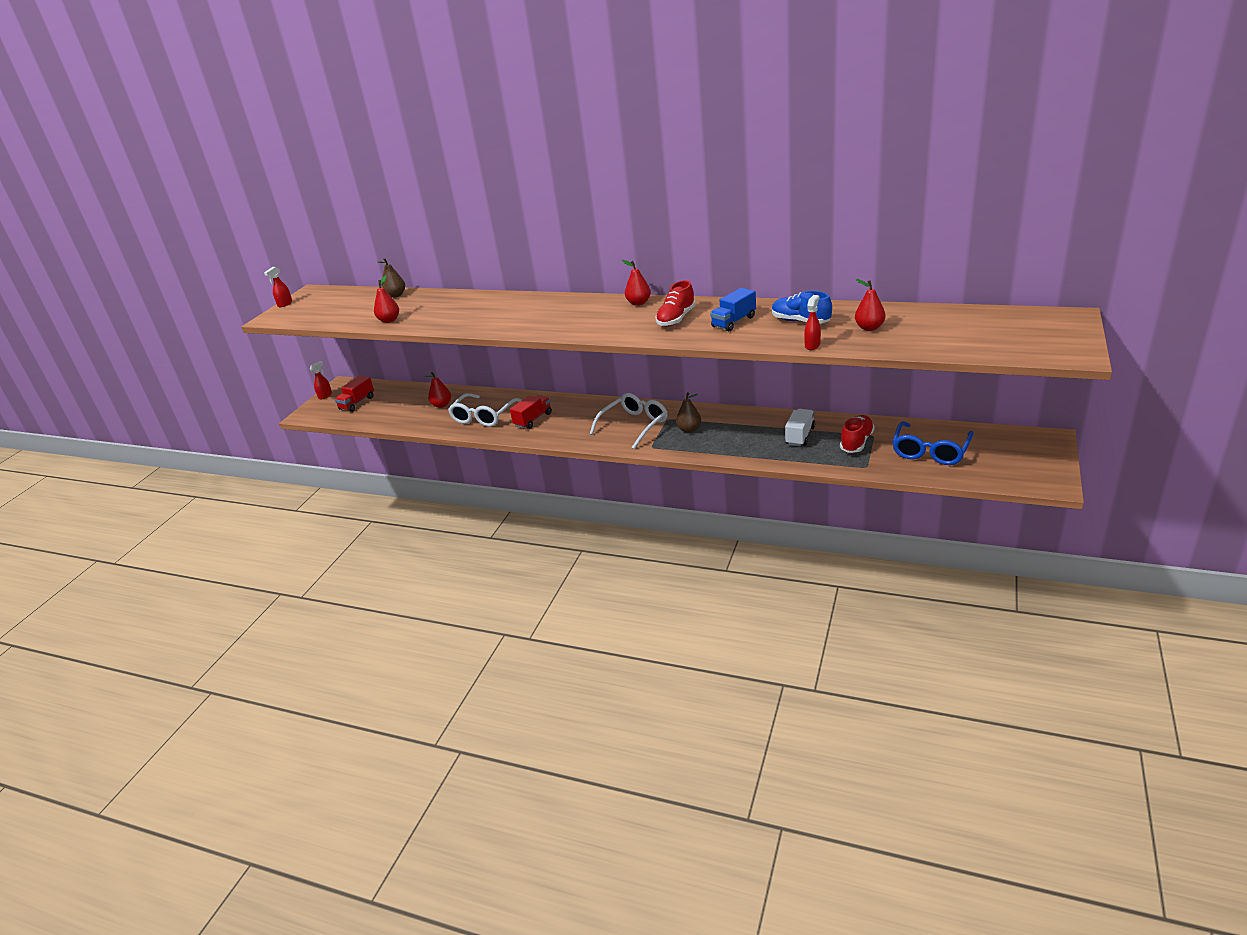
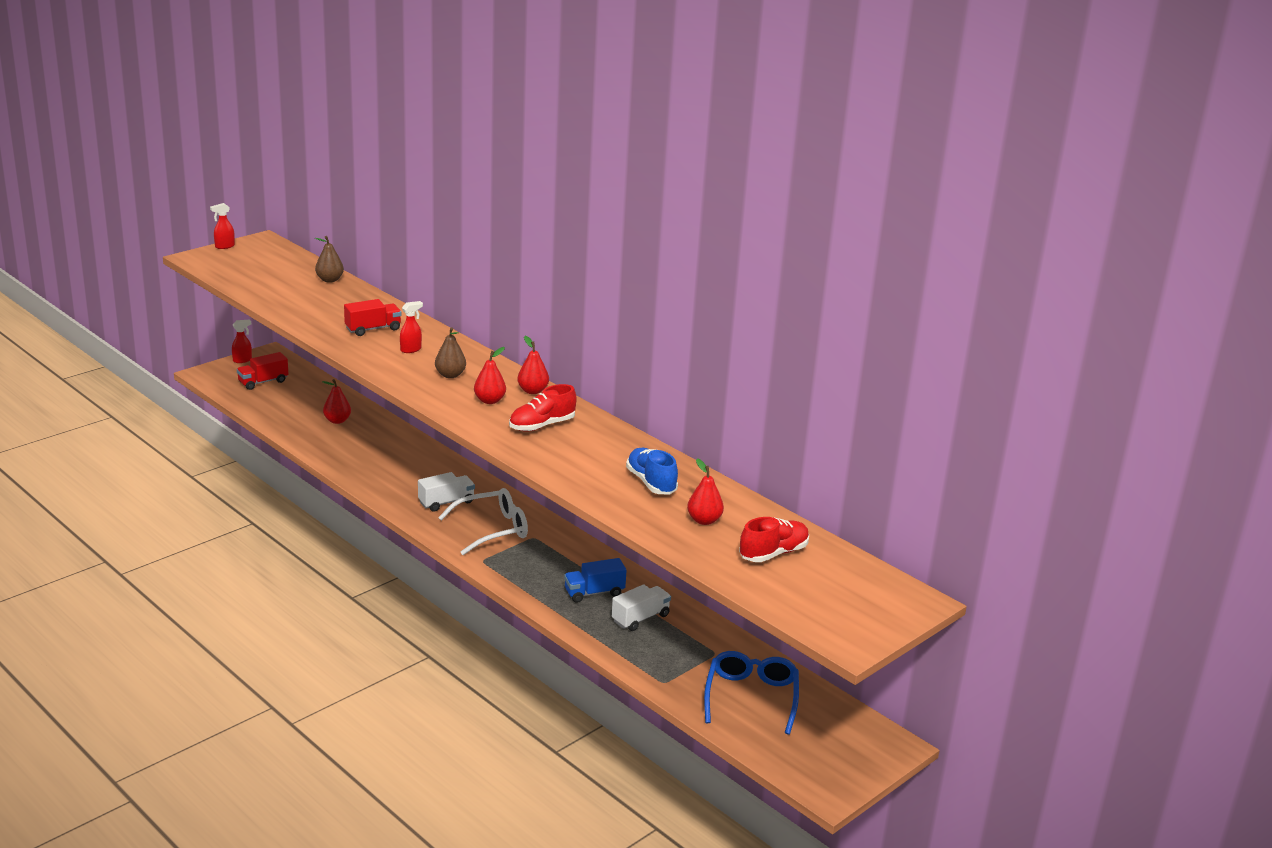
camera: 20 degrees right, 5 degrees down
red pear [374,275,399,323] -> red pear moved to [474,347,506,404]
white glasses [448,393,522,427] -> none
red truck [510,395,552,429] -> red truck moved to [344,299,401,336]
brown pear [676,392,701,433] -> brown pear moved to [435,327,466,378]
blue truck [710,288,756,331] -> blue truck moved to [564,558,627,603]
red spray bottle [804,295,821,350] -> red spray bottle moved to [400,301,423,353]
red shoe [840,415,875,453] -> red shoe moved to [739,517,809,562]
blue glasses [892,421,974,465] -> blue glasses turned 135 degrees clockwise [704,651,799,735]
none -> white truck [418,472,475,512]

